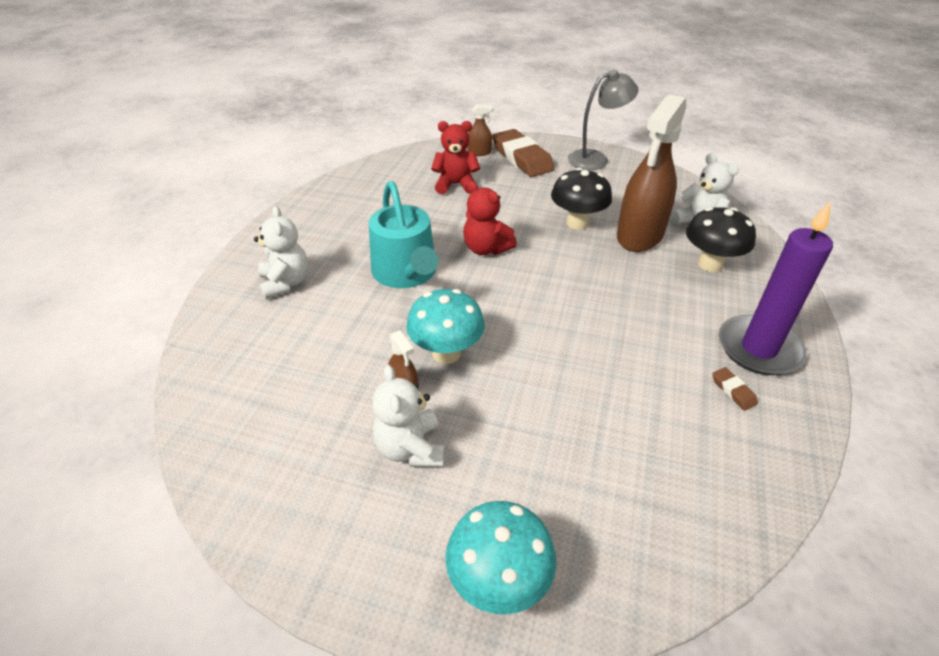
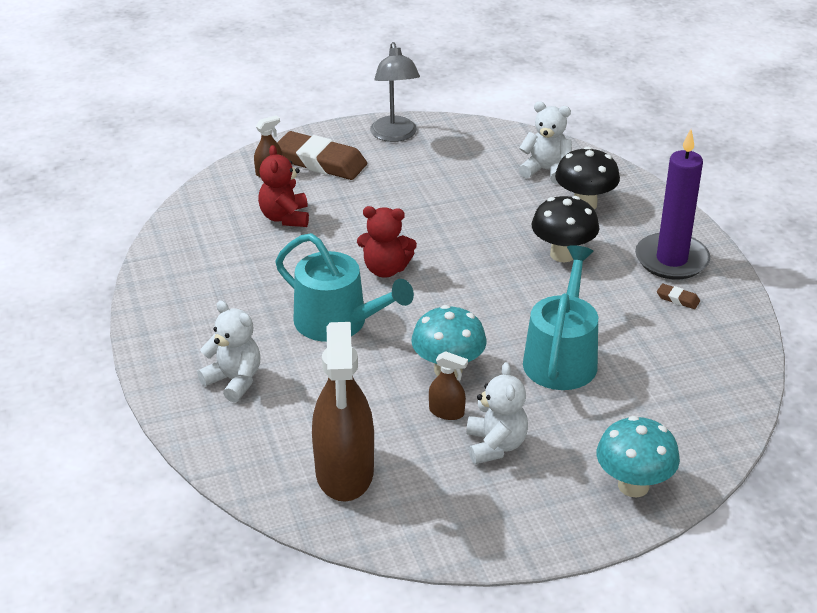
camera: 35 degrees left, 5 degrees down
white teddy bear [372,365,444,467] -> white teddy bear turned 135 degrees counterclockwise [466,362,528,464]
red teddy bear [431,121,480,194] -> red teddy bear turned 60 degrees counterclockwise [258,145,309,227]
black mushroom [551,168,612,230] -> black mushroom moved to [532,196,599,262]
grey lamp [568,69,639,170] -> grey lamp turned 135 degrees clockwise [370,42,420,142]
brown spray bottle [617,94,686,252] -> brown spray bottle moved to [312,322,374,502]
none -> turquoise watering can [523,245,598,390]

